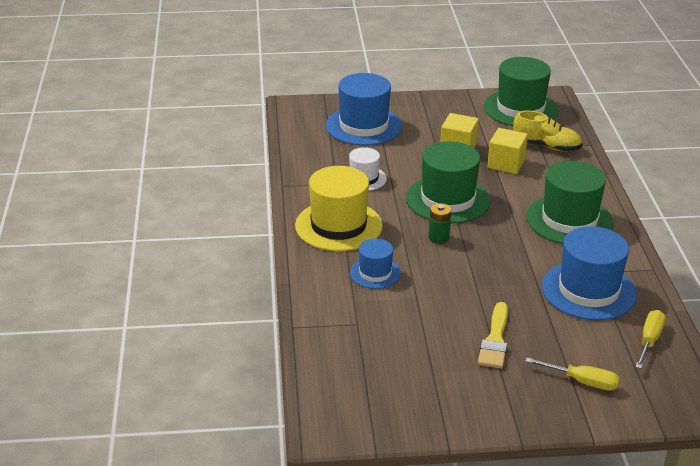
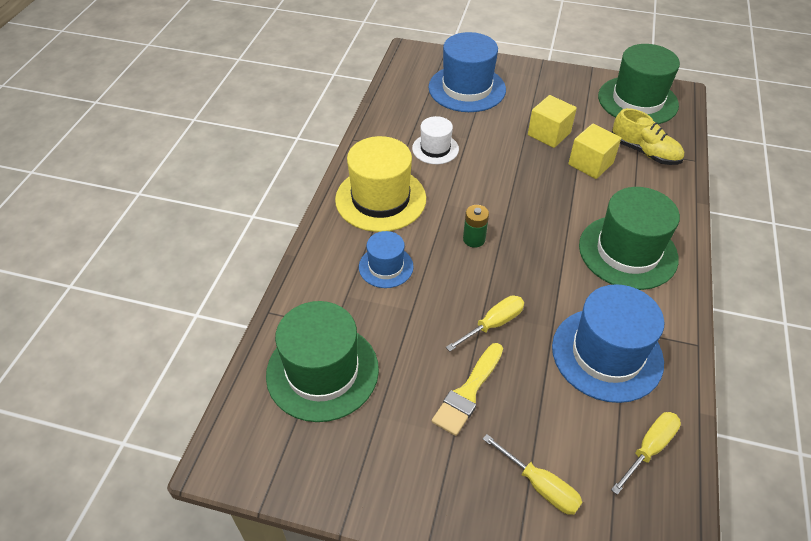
camera: 20 degrees right, 15 degrees up
green hat [406,141,491,223] -> green hat moved to [266,301,379,422]
none -> yellow screwdriver [446,295,524,351]

